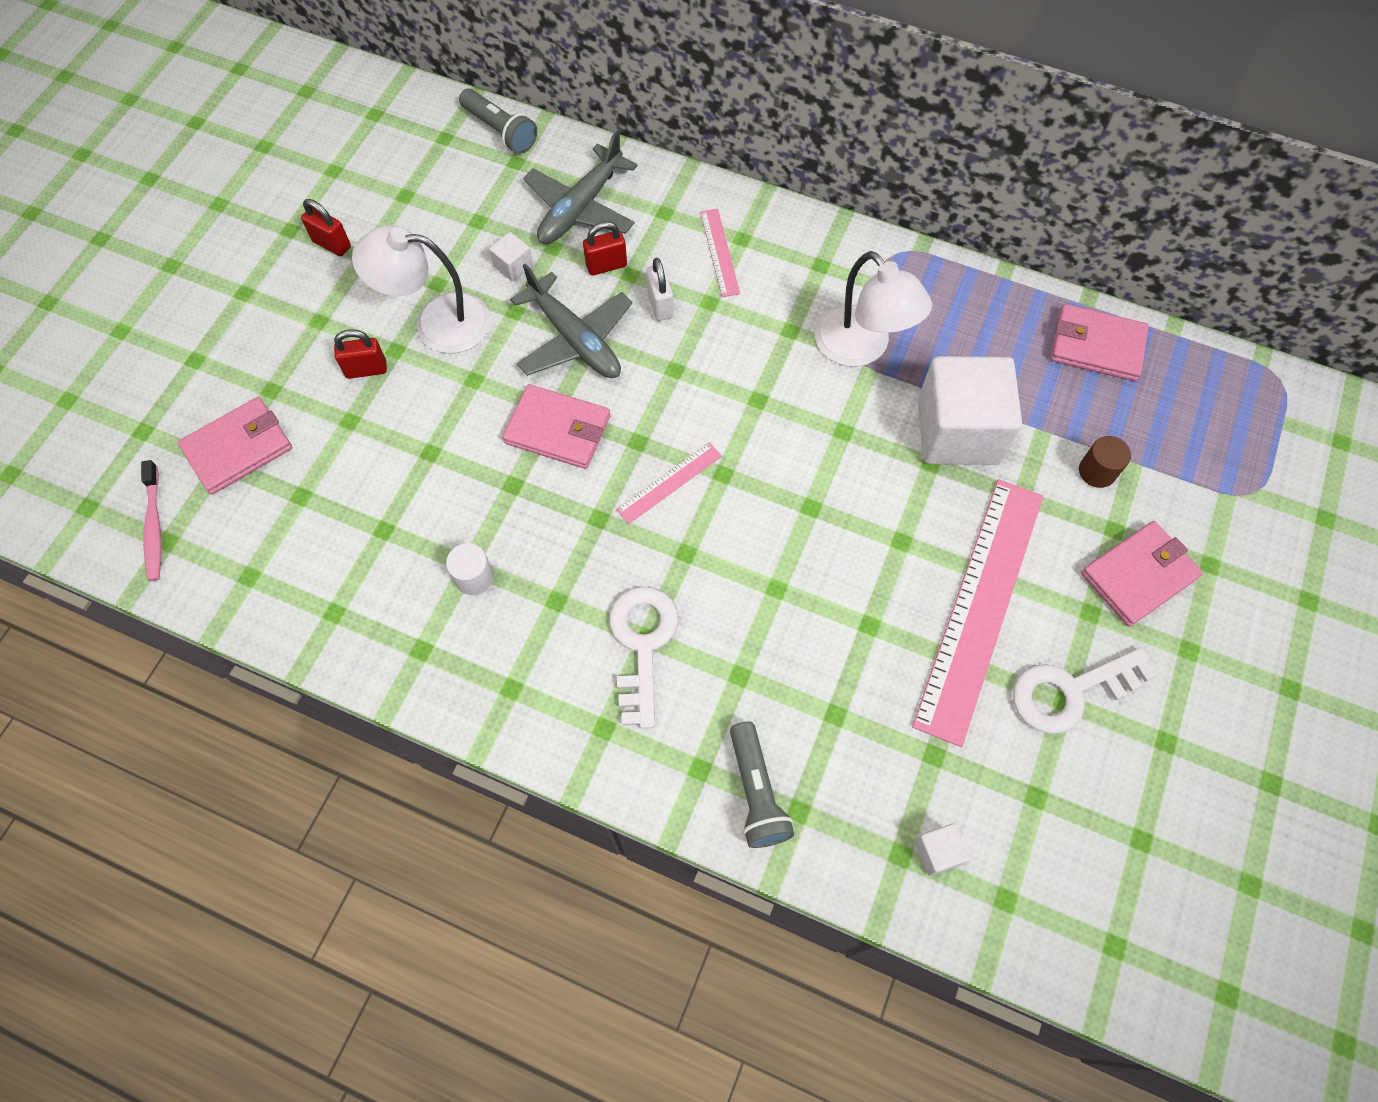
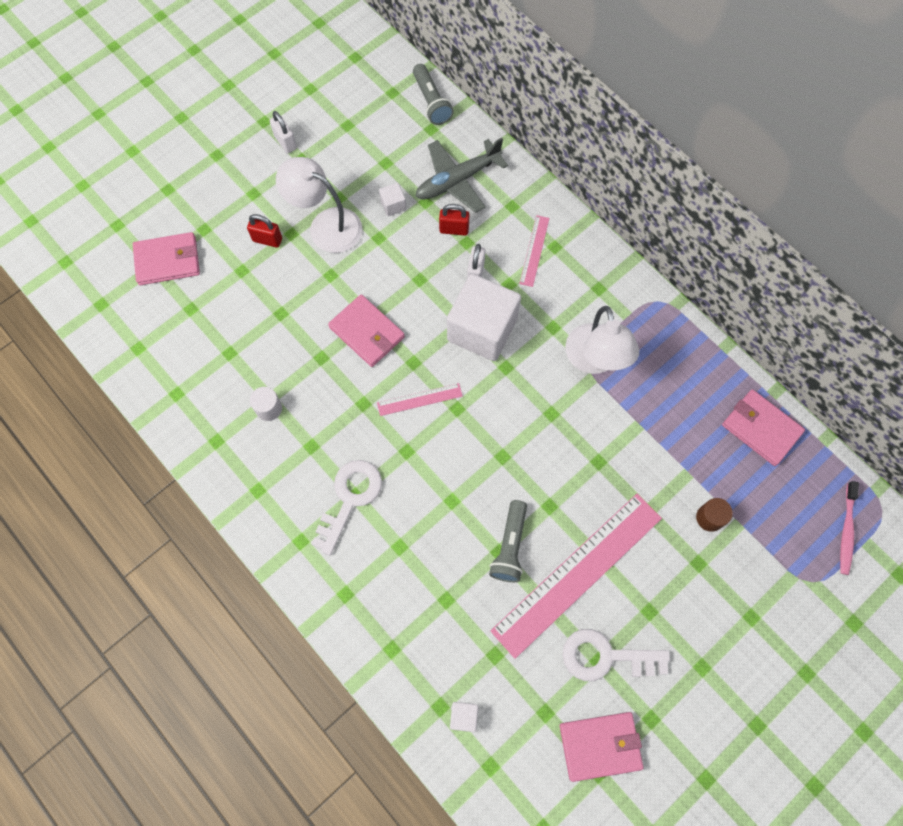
camera: 25 degrees right, 5 degrees up
pink toothbrush [141,460,161,581] -> pink toothbrush moved to [840,481,859,575]
red padlock [301,199,351,256] -> white padlock [270,111,297,154]
grey plane [510,263,632,378] -> none
grey flashlight [730,721,794,848] -> grey flashlight moved to [489,500,527,582]
white cube [918,356,1022,465] -> white cube moved to [447,274,521,361]
pink wallet [1081,521,1203,627] -> pink wallet moved to [560,712,644,782]

